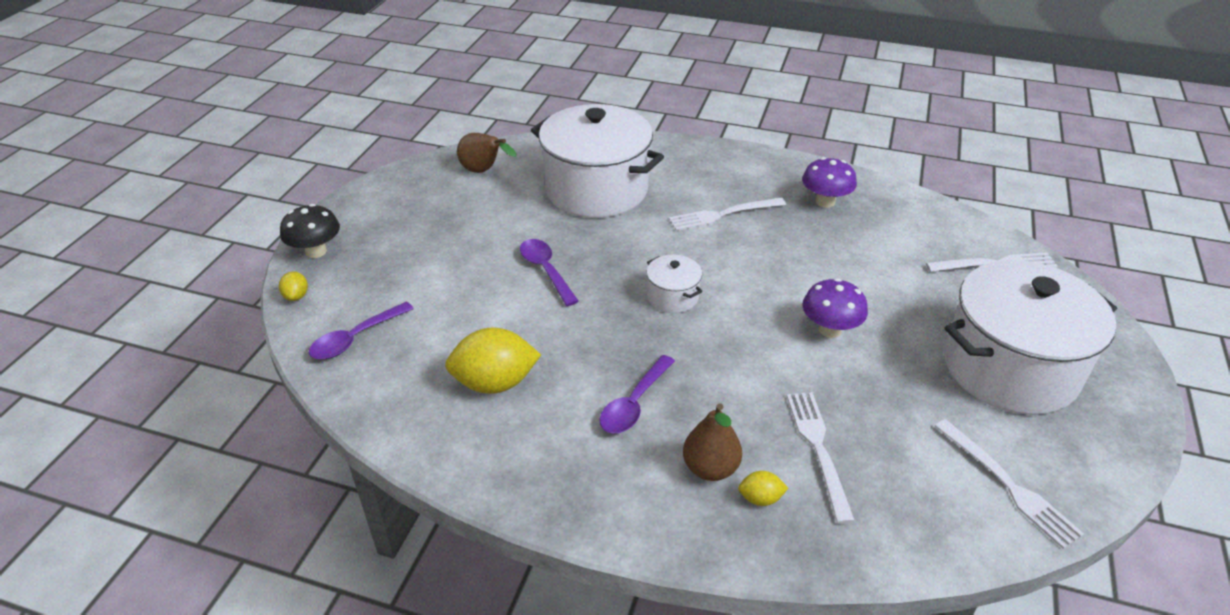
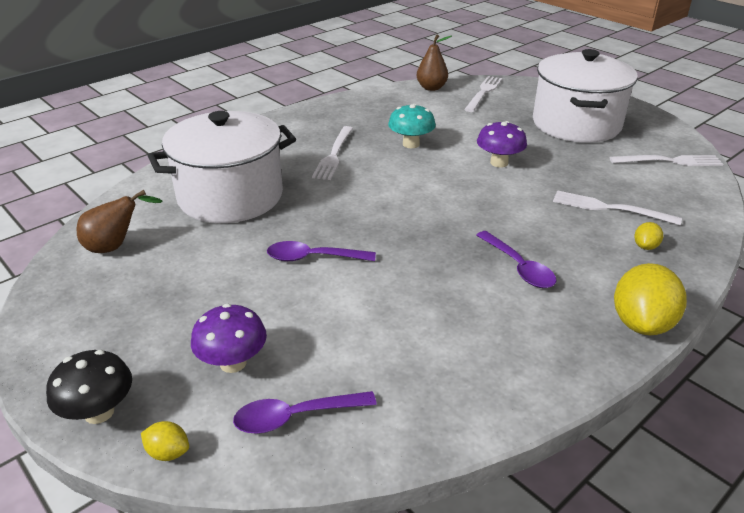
camera: 60 degrees left, 5 degrees down
purple spoon [309,302,414,360] -> purple spoon turned 90 degrees clockwise [233,391,377,434]
yellow lemon [445,328,541,394] -> yellow lemon moved to [614,263,687,335]
white pot [647,255,702,313] -> none
brown pear [683,403,742,481] -> brown pear moved to [417,34,452,91]
purple mushroom [802,157,857,208] -> purple mushroom moved to [191,304,267,373]
none -> turquoise mushroom [388,104,436,148]

